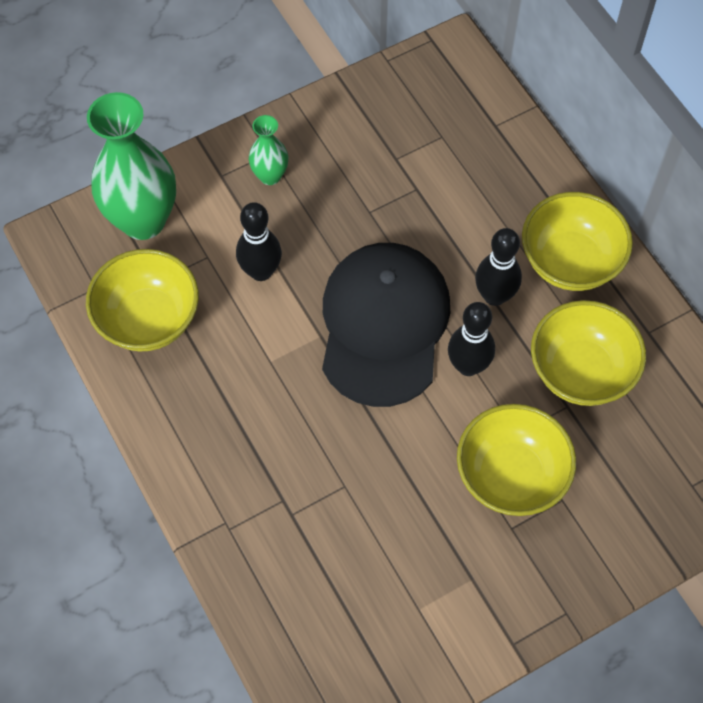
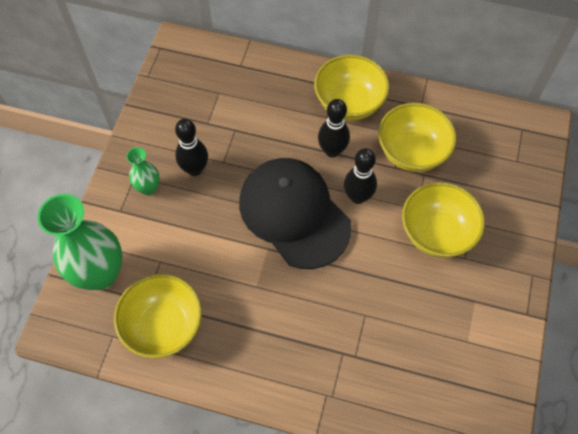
camera: 45 degrees left, 0 degrees up
black bowling pin [236,202,282,281] -> black bowling pin moved to [175,119,208,176]

